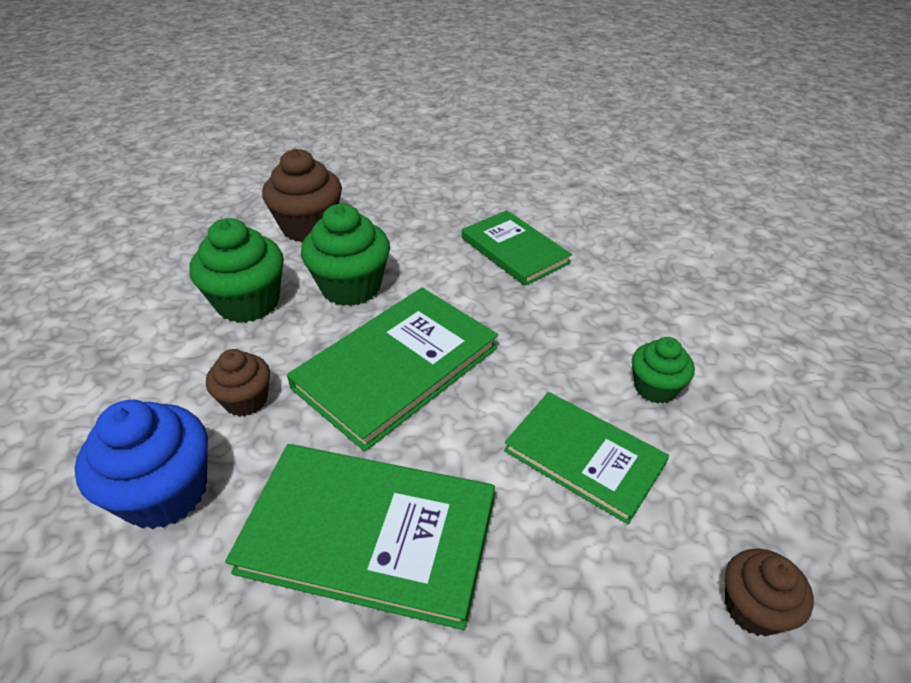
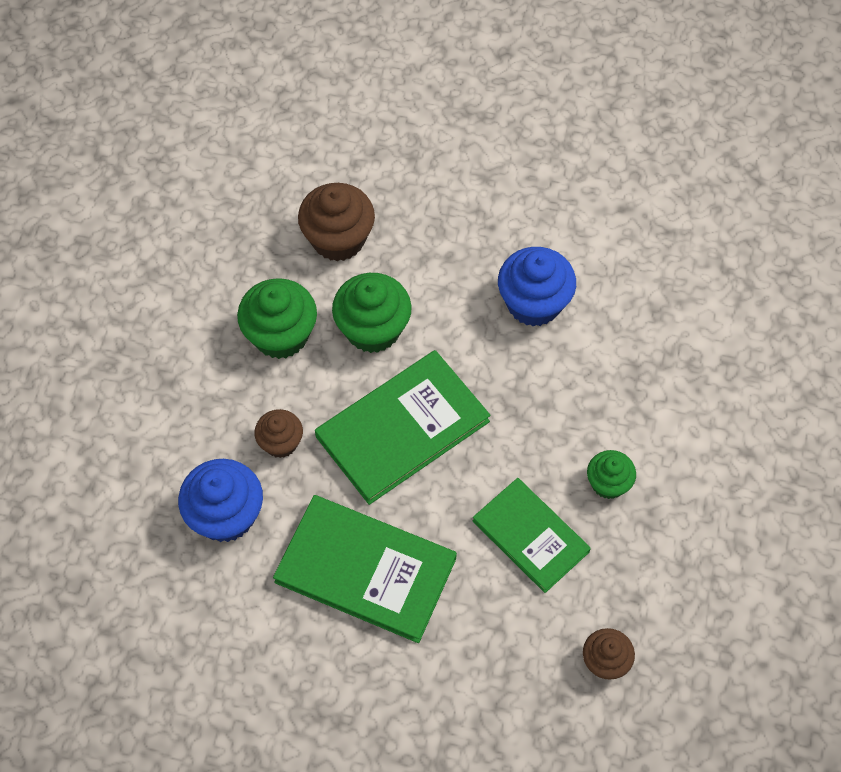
camera: 10 degrees right, 20 degrees up
green book [462,210,572,286] -> blue cupcake [498,247,576,327]

